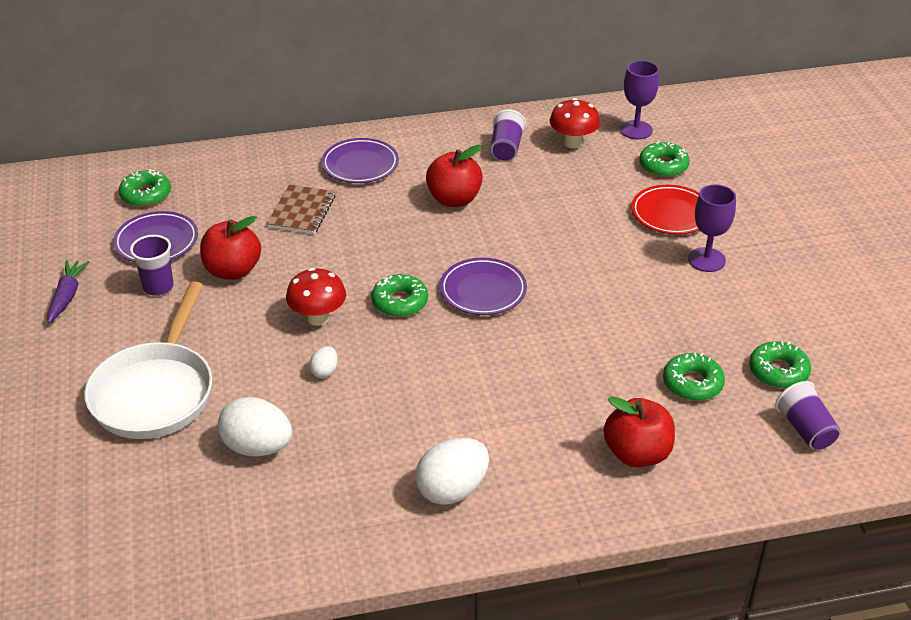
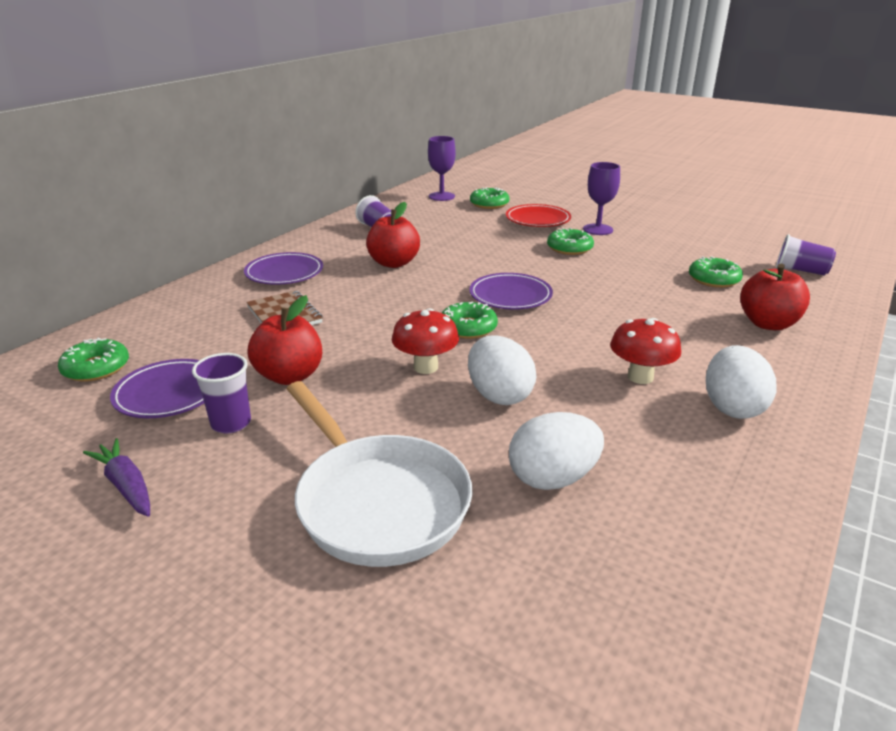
camera: 45 degrees left, 10 degrees down
white egg [309,346,338,378] -> white egg [468,336,536,405], size x2.03
red mushroom [549,98,600,148] -> red mushroom moved to [610,318,681,384]
green donut [749,341,811,388] -> green donut moved to [547,228,594,255]

